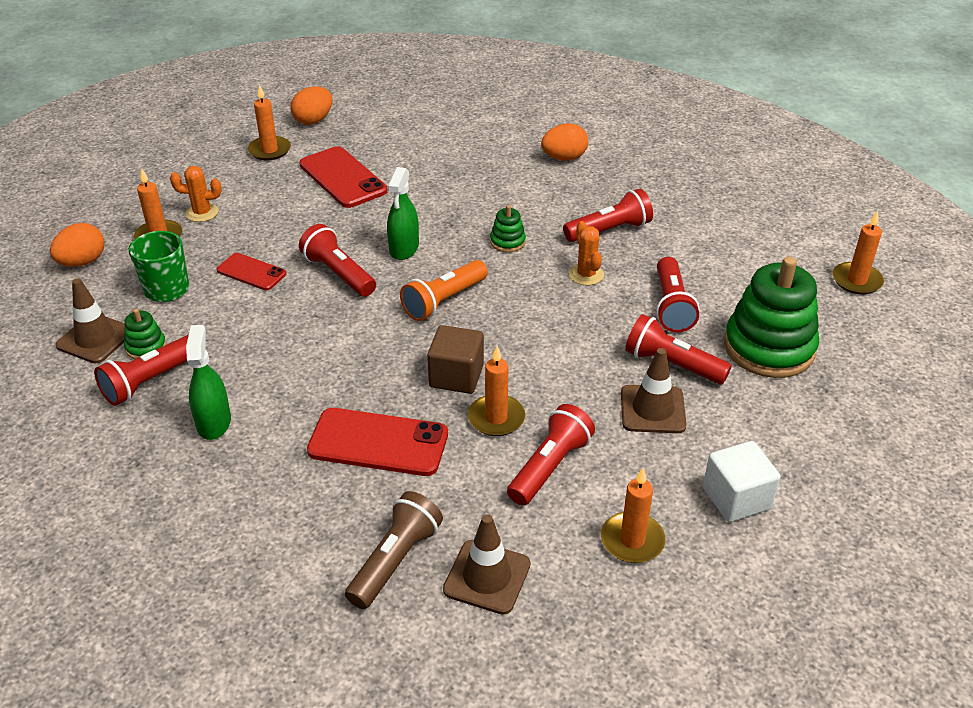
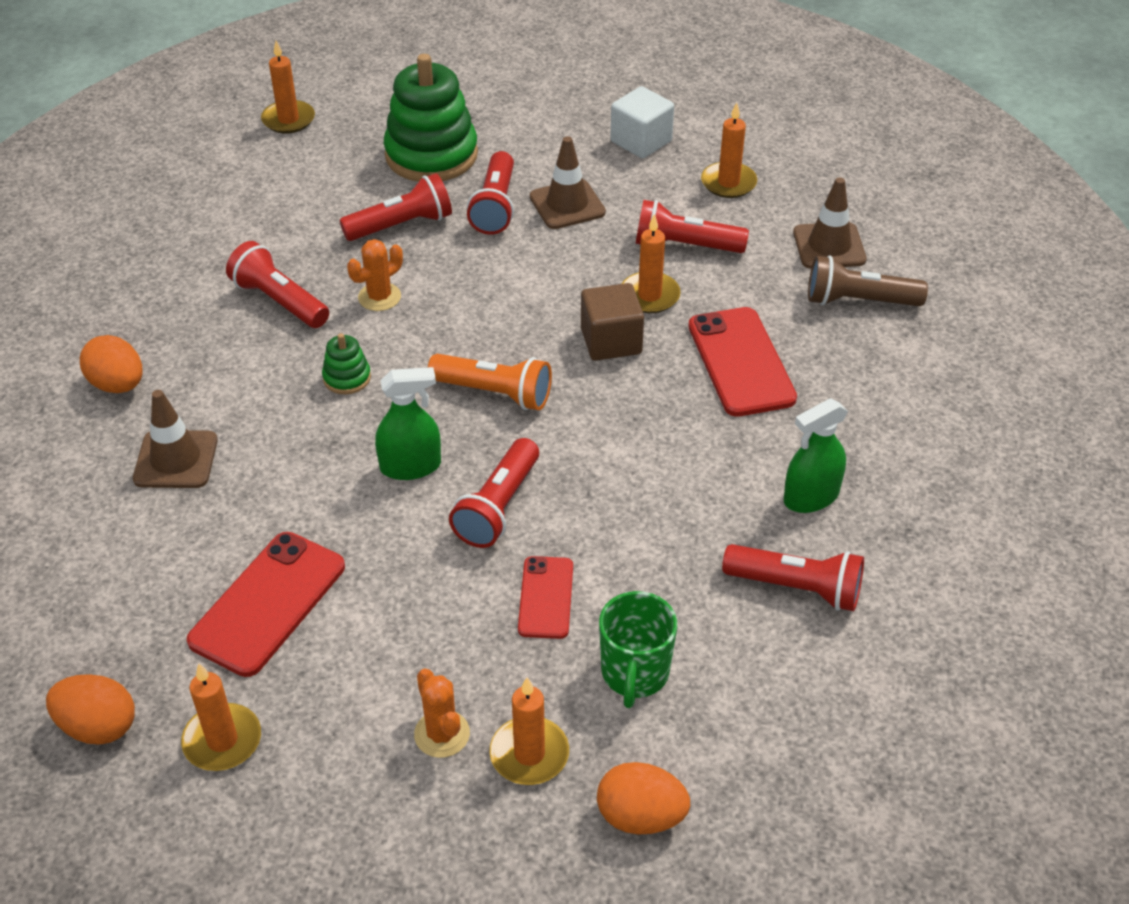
camera: 115 degrees left, 5 degrees up
brown traffic cone [55,278,125,363] -> brown traffic cone moved to [133,390,218,488]
green stacking toy [124,309,166,359] -> none

